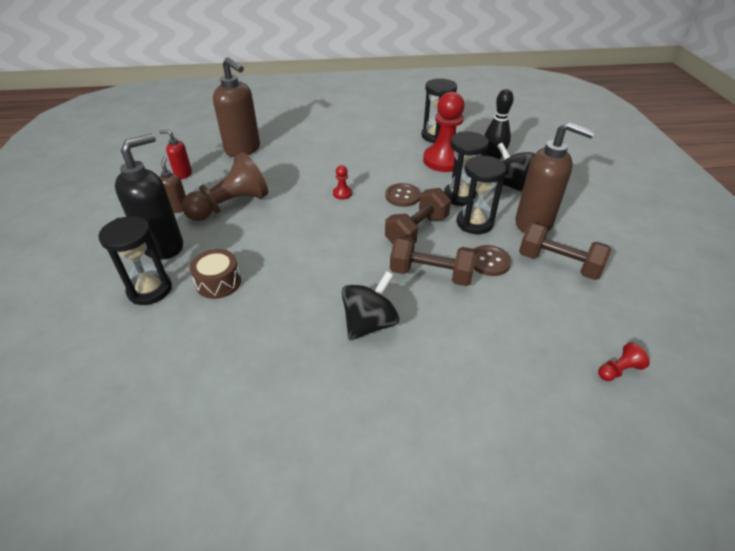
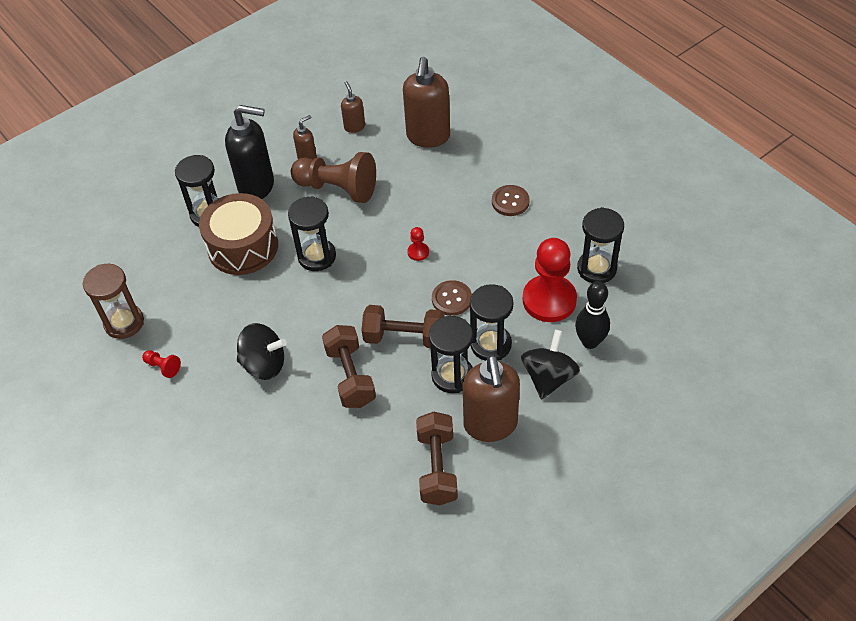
camera: 60 degrees right, 10 degrees up
red soap dispenser [159,130,192,179] -> brown soap dispenser [341,81,365,133]
brown drum [190,249,241,299] -> brown drum [199,193,278,275], size x1.77
brown button [474,245,511,276] -> brown button moved to [492,185,530,216]
red pawn [598,342,650,381] -> red pawn moved to [142,350,181,378]
none -> brown hourglass [83,264,144,339]
none -> black hourglass [288,196,336,271]

